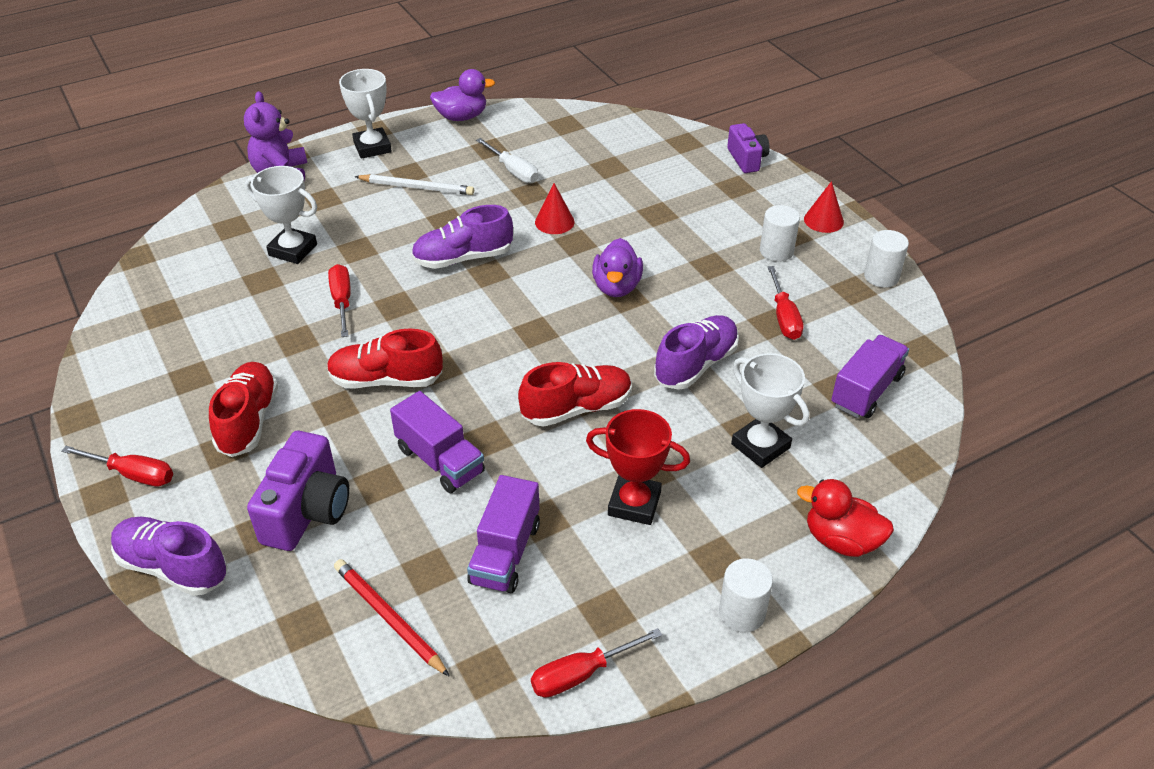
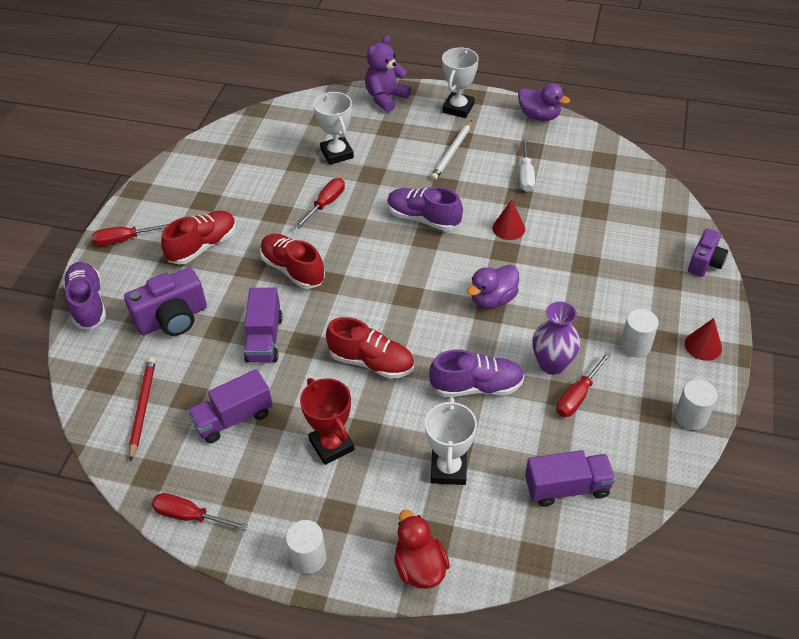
camera: 45 degrees right, 5 degrees up
red screwdriver [61,446,173,486] -> red screwdriver turned 105 degrees clockwise [92,224,169,246]
white pencil [354,174,474,195] -> white pencil turned 60 degrees clockwise [431,120,472,181]
none -> purple vase [532,301,580,375]

